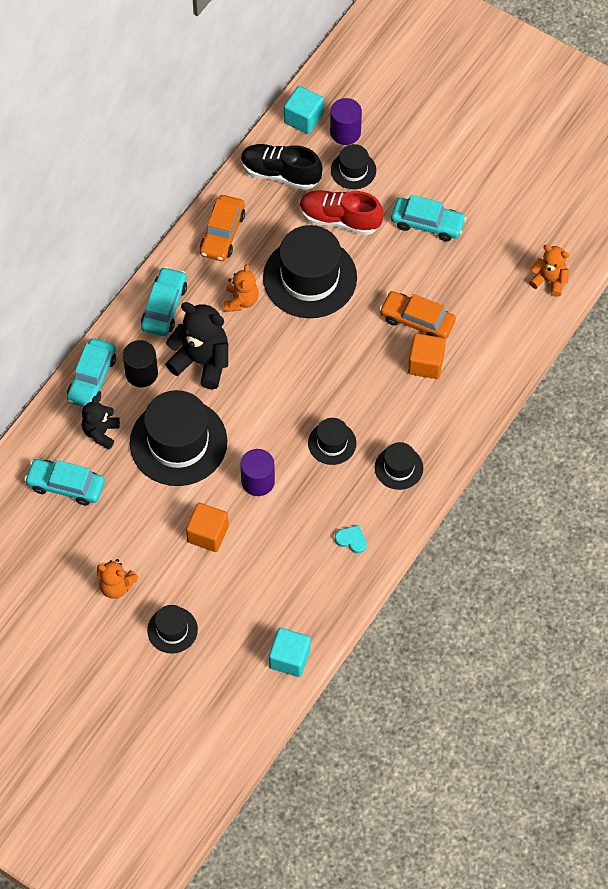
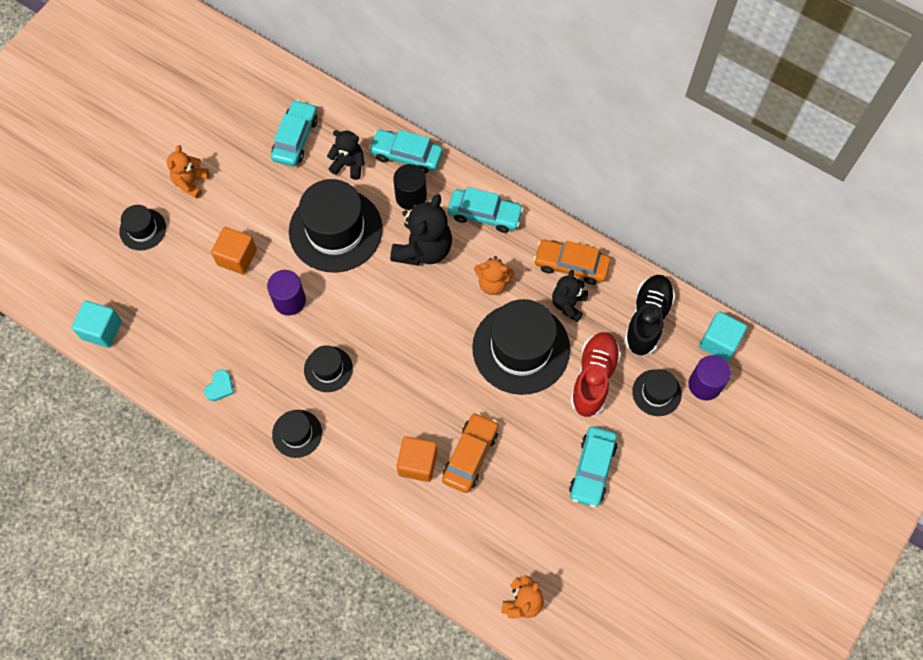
camera: 90 degrees right, 5 degrees up
none -> black teddy bear [552,270,588,322]

